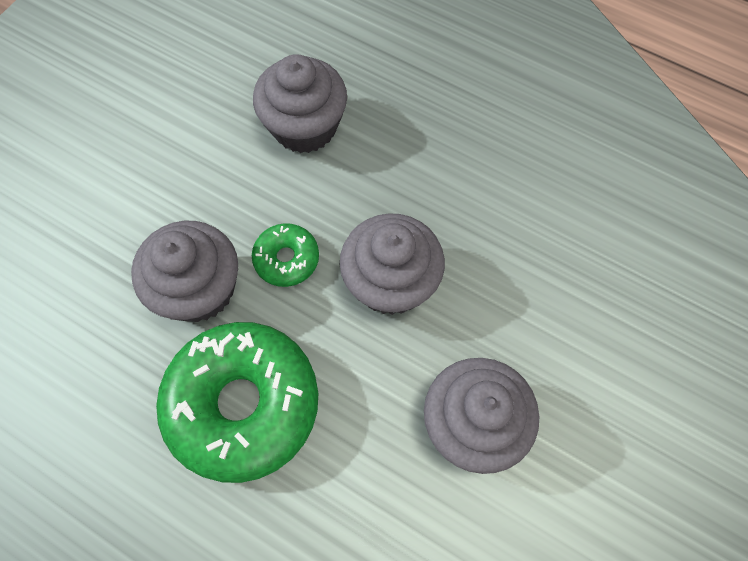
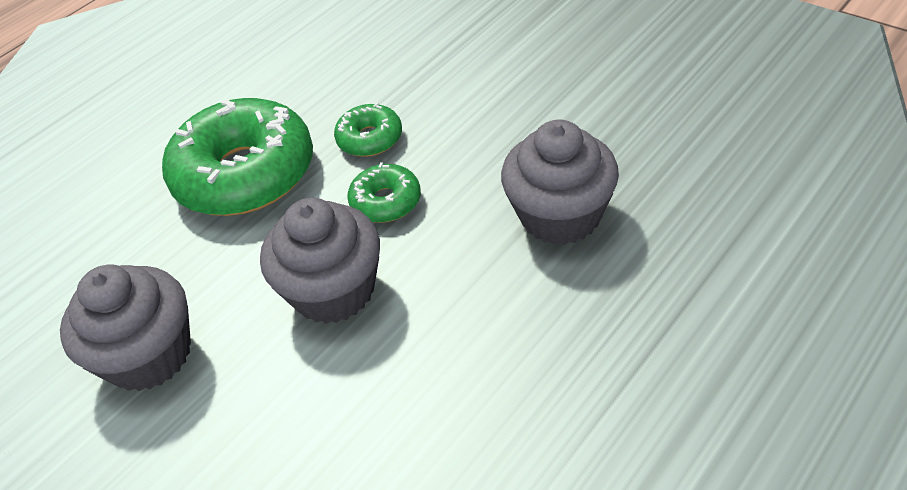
camera: 105 degrees right, 20 degrees down
grey cupcake [131,221,238,322] -> green donut [334,102,402,157]

